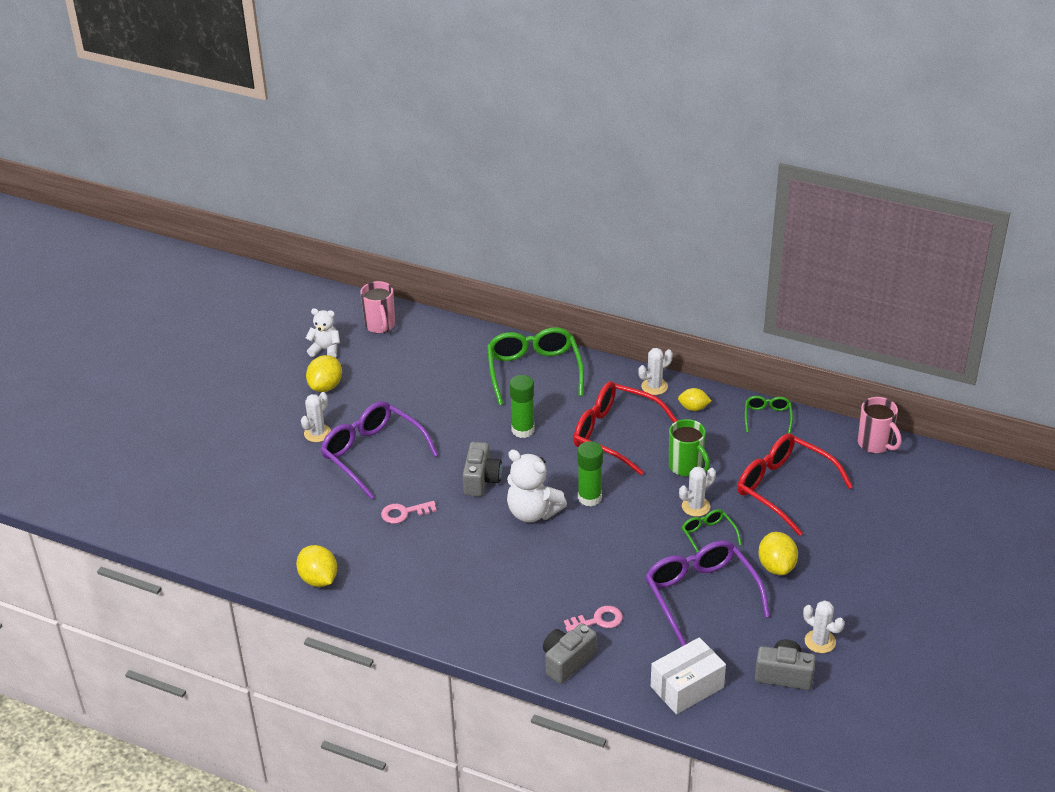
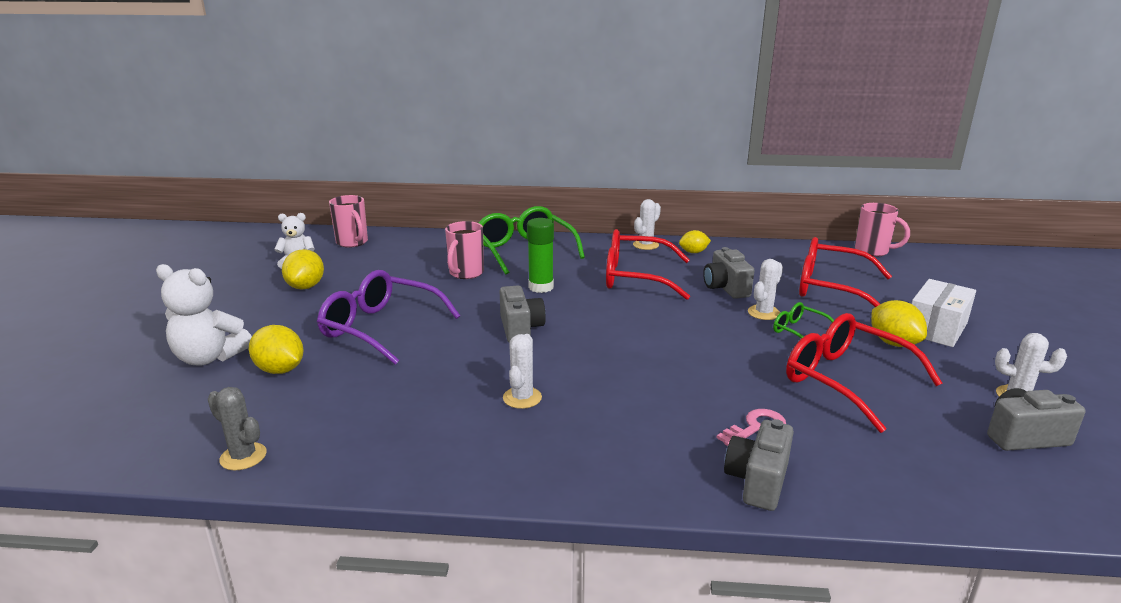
camera: 20 degrees left, 15 degrees down
yellow lemon [296,545,337,587] -> yellow lemon moved to [249,325,303,374]
white cactus [301,392,331,442] -> white cactus moved to [503,334,542,409]
pink key [381,501,437,524] -> none
white teddy bear [507,450,567,523] -> white teddy bear moved to [156,264,252,366]
green glue stick [577,441,603,506] -> none
purple glasses [645,540,770,646] -> red glasses [786,313,943,433]
white box [651,637,726,714] -> white box moved to [911,279,976,347]
green mug [669,419,710,476] -> grey camera [703,247,755,299]
green glasses [745,396,793,434] -> none
none -> grey cactus [208,387,267,470]
none -> pink mug [445,221,484,279]

